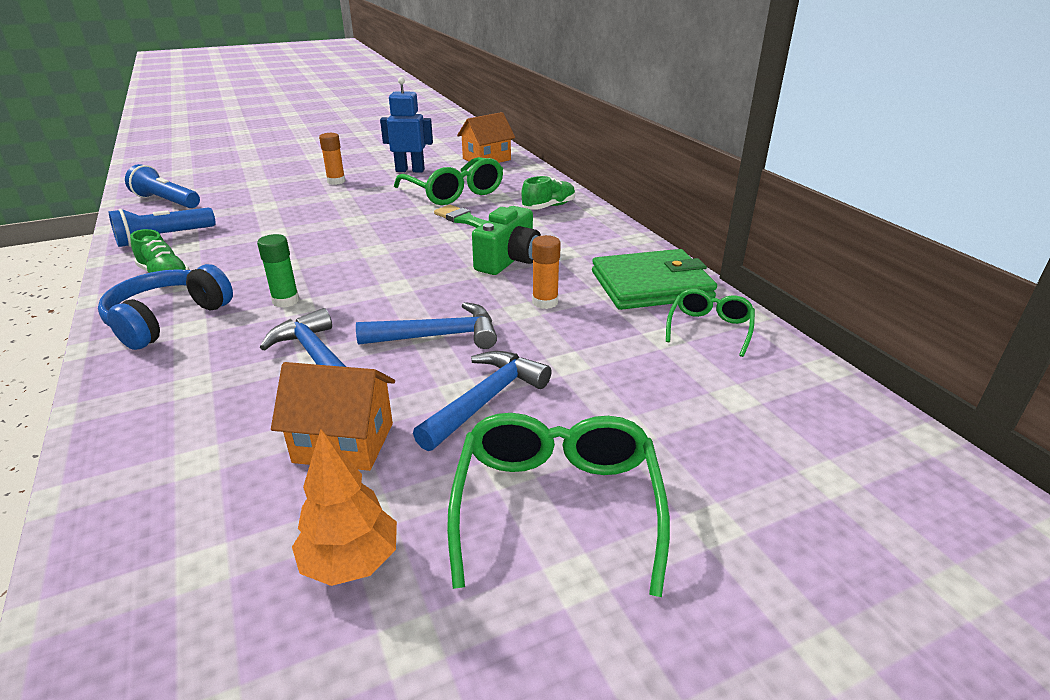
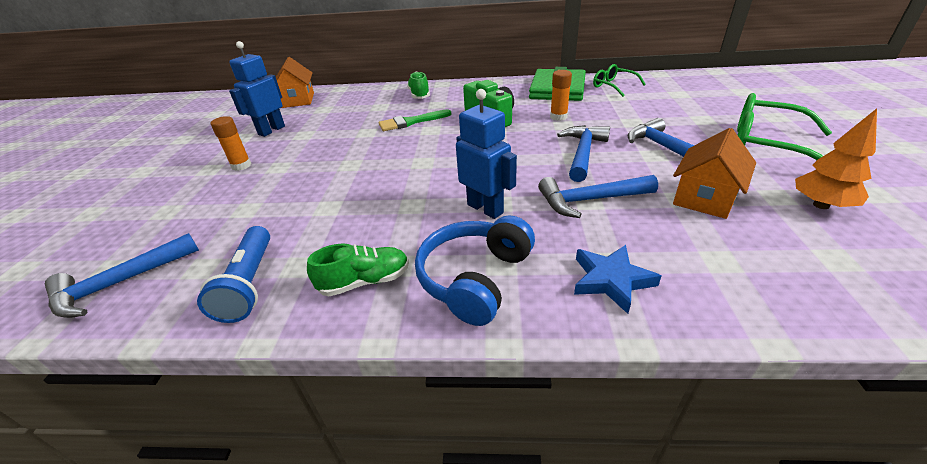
camera: 60 degrees left, 5 degrees up
blue headphones [98,264,233,350] -> blue headphones turned 60 degrees clockwise [415,215,535,326]
blue flashlight [125,164,200,208] -> blue hammer [45,233,199,318]
green glue stick [257,234,299,308] -> blue robot [456,89,517,219]
green glasses [394,157,503,205] -> none
none -> blue star [574,245,661,314]

